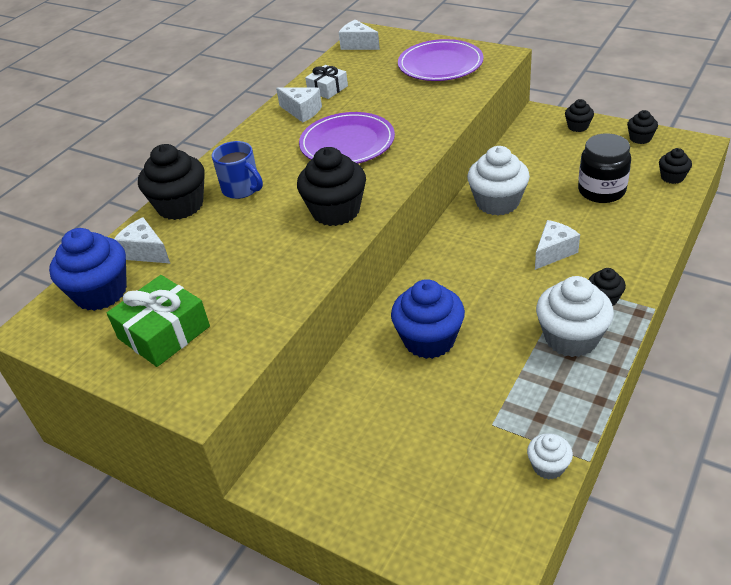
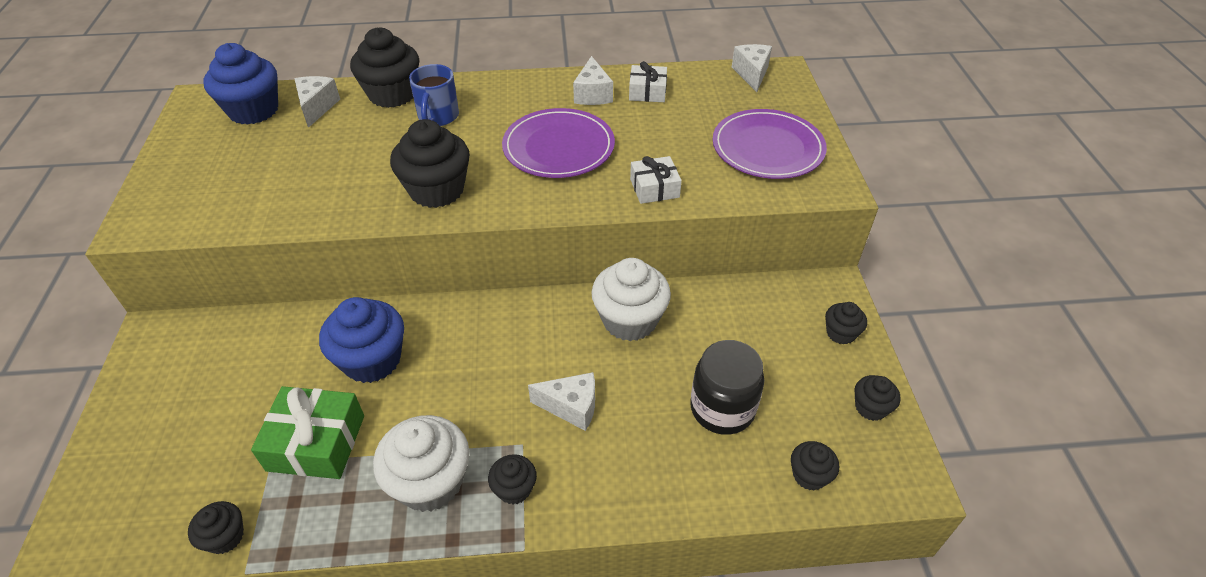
camera: 50 degrees right, 5 degrees up
green gift [107,275,210,367] -> green gift moved to [251,386,364,479]
white cupcake [527,433,573,480] -> black cupcake [188,501,244,554]
none -> white gift [630,156,682,204]

